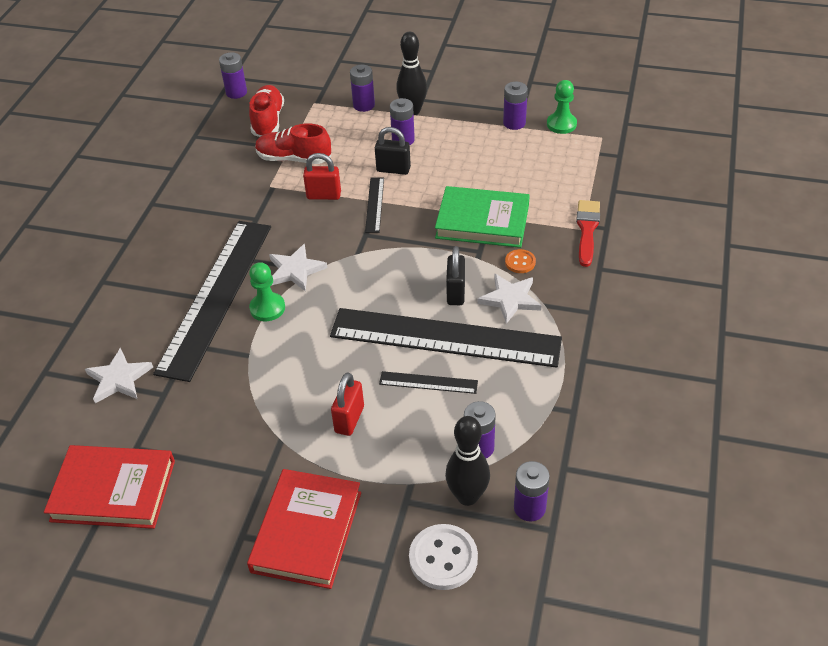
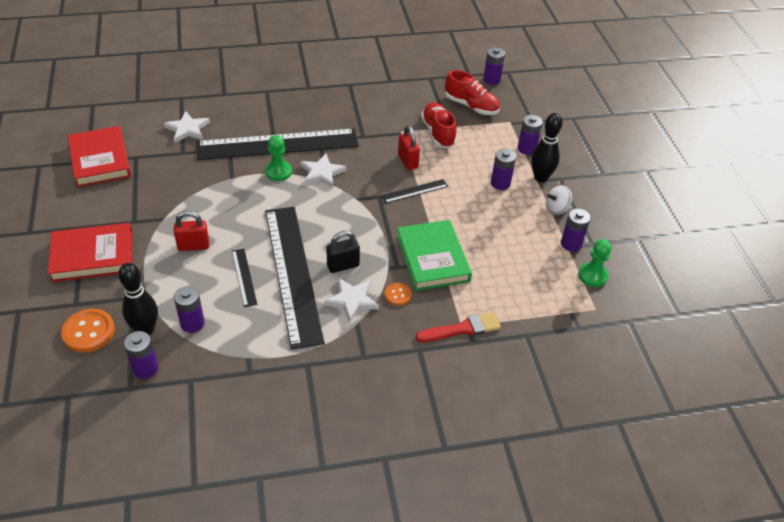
camera: 60 degrees right, 0 degrees up
red shoe [249,85,284,137] -> red shoe turned 60 degrees clockwise [445,70,500,115]
black padlock [375,127,411,175] -> none
white button [409,524,478,590] -> orange button [61,309,115,353]
none -> white spinning top [546,185,572,215]

